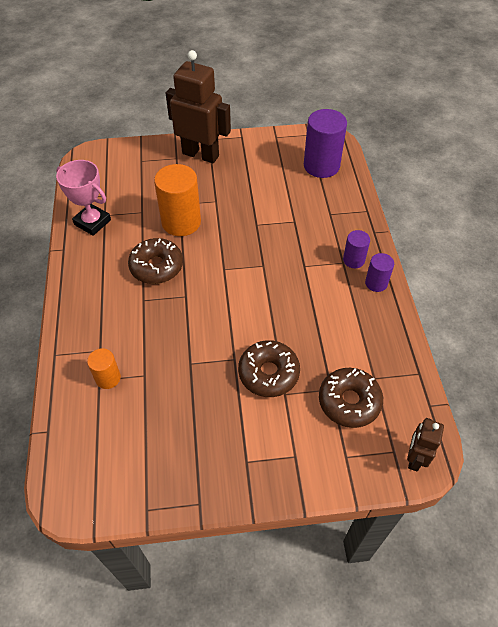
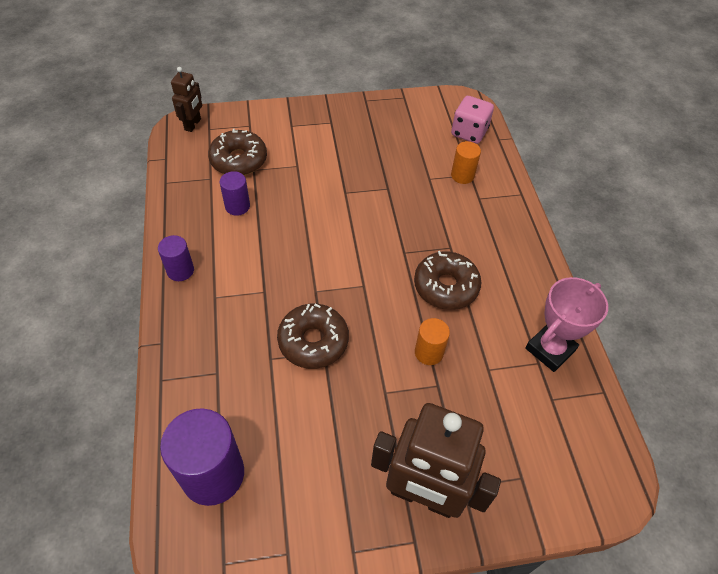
camera: 175 degrees right, 0 degrees up
pink trophy [56,160,111,236] -> pink trophy turned 75 degrees counterclockwise [525,277,608,372]
orange cylinder [154,164,201,236] -> orange cylinder [415,318,450,365], size x0.53
brown donut [238,340,300,397] -> brown donut moved to [277,304,349,369]
purple cylinder [343,230,370,268] -> purple cylinder moved to [220,171,250,216]
none -> pink dice [451,96,494,144]

